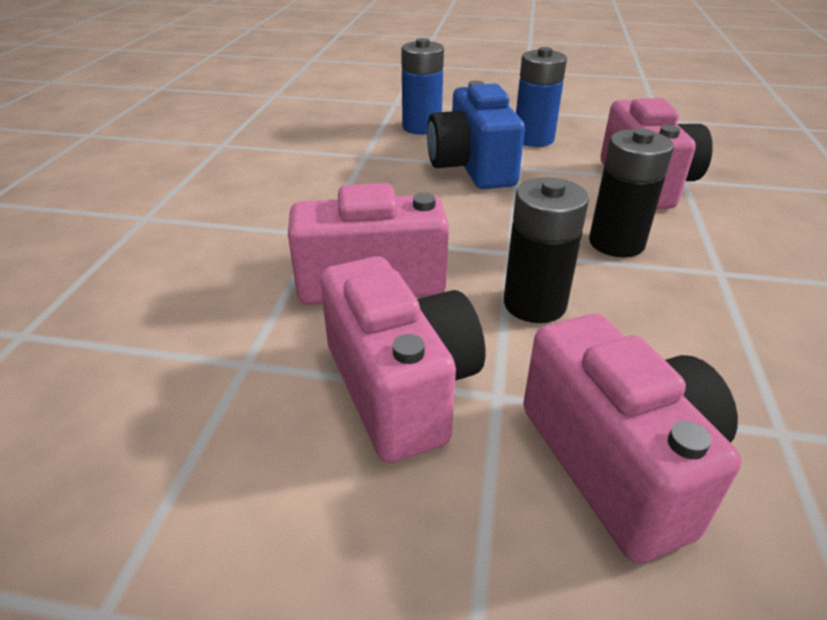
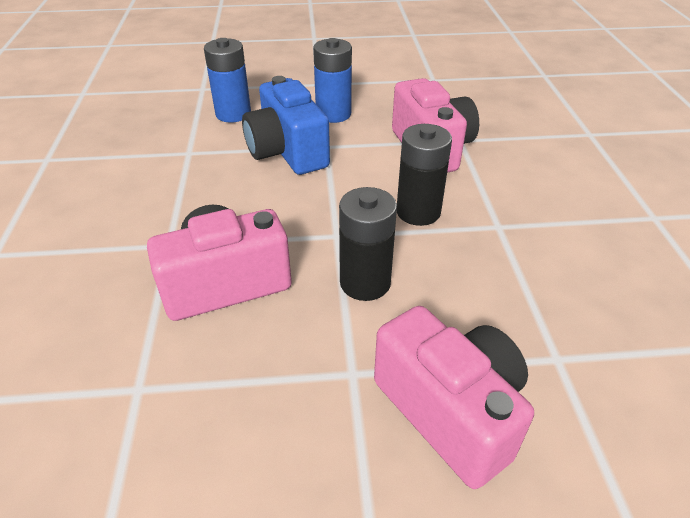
camera: 15 degrees left, 5 degrees up
pink camera [320,256,485,463] -> none

